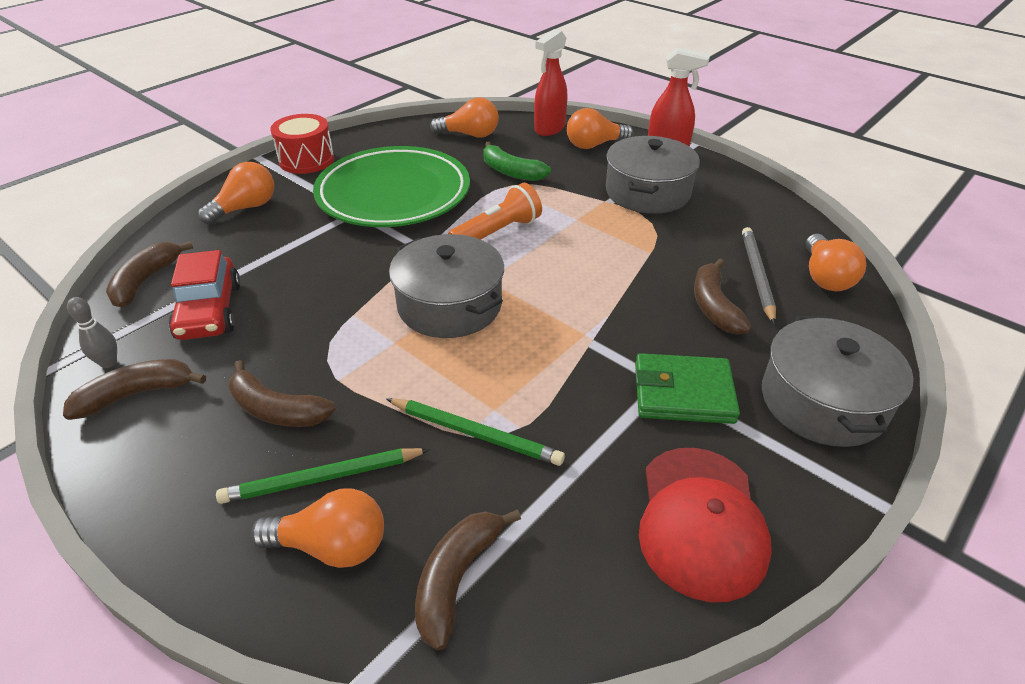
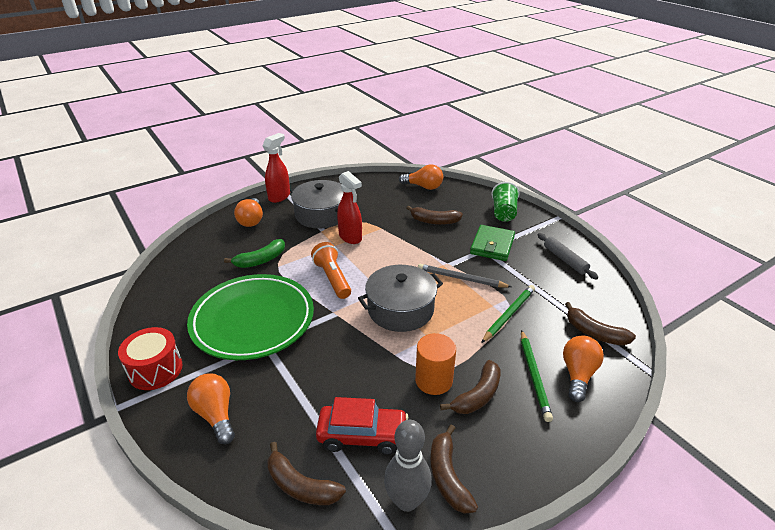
camera: 75 degrees left, 5 degrees down
grey bowling pin [67,297,117,368] -> grey bowling pin [384,420,432,512], size x1.84
orange light bulb [430,97,499,138] -> none
red spray bottle [534,29,567,136] -> red spray bottle moved to [337,171,362,244]
red cap [639,448,772,602] -> grey rolling pin [538,233,598,280]
grey pencil [742,227,776,325] -> grey pencil moved to [418,264,512,288]
grey pot [762,315,914,447] -> green cup [491,182,520,222]
none -> orange cylinder [415,333,456,395]

